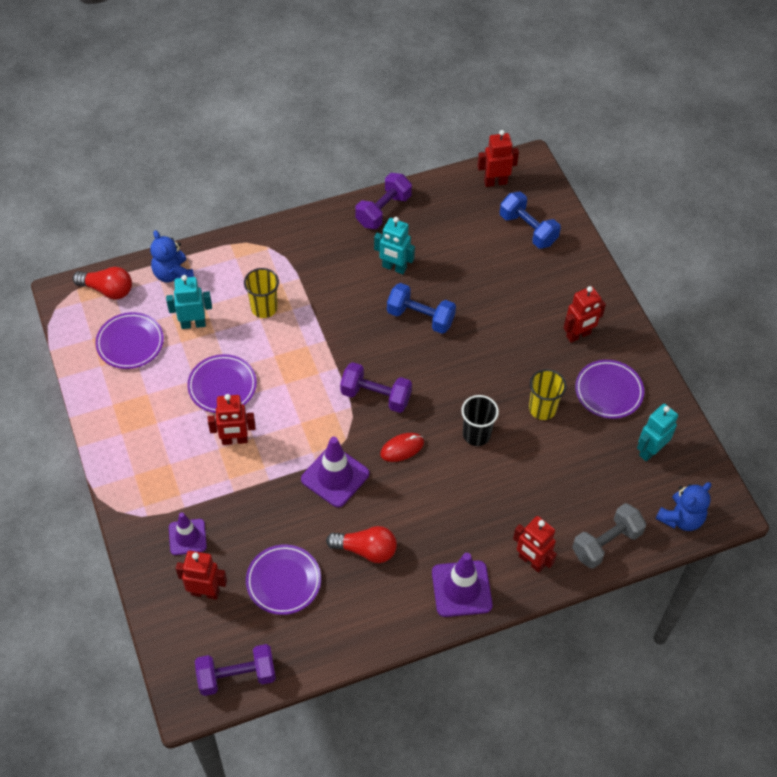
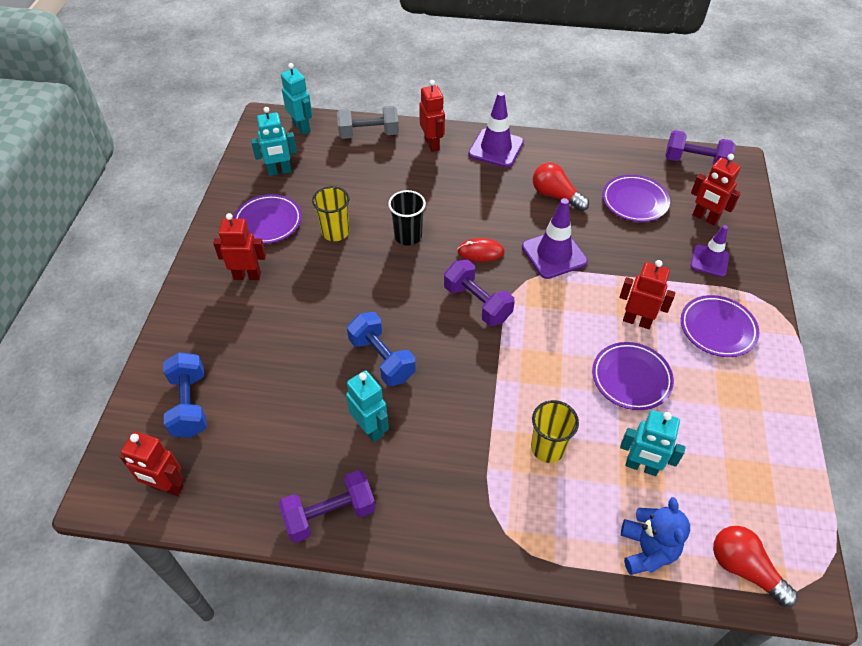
camera: 150 degrees left, 5 degrees down
purple plate [95,312,164,369] -> purple plate moved to [681,295,759,357]
blue teddy bear [655,482,711,531] -> turquoise robot [281,63,312,135]

